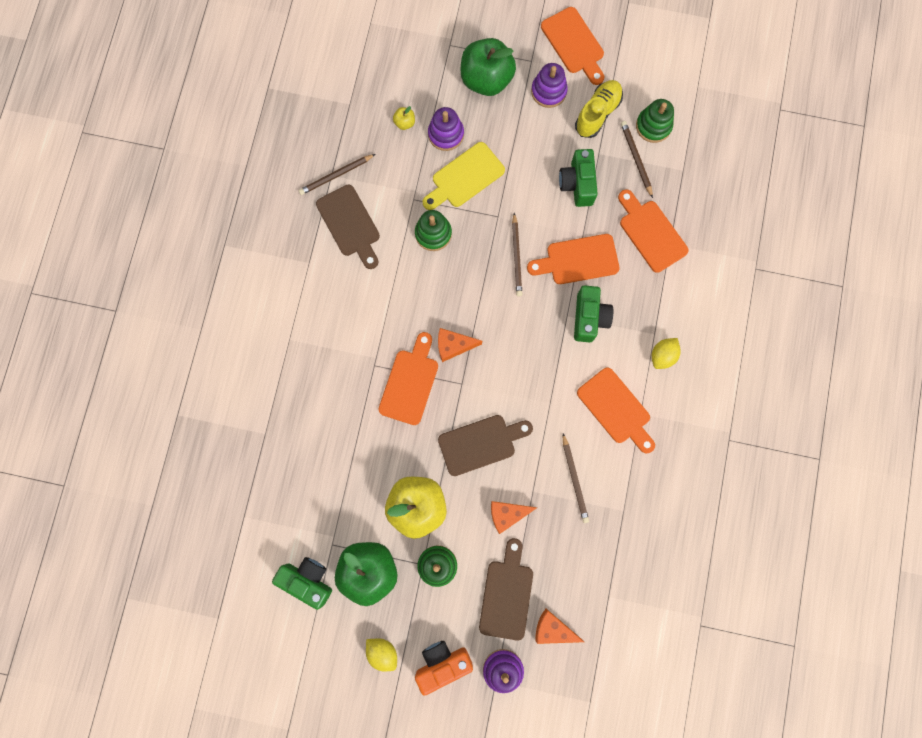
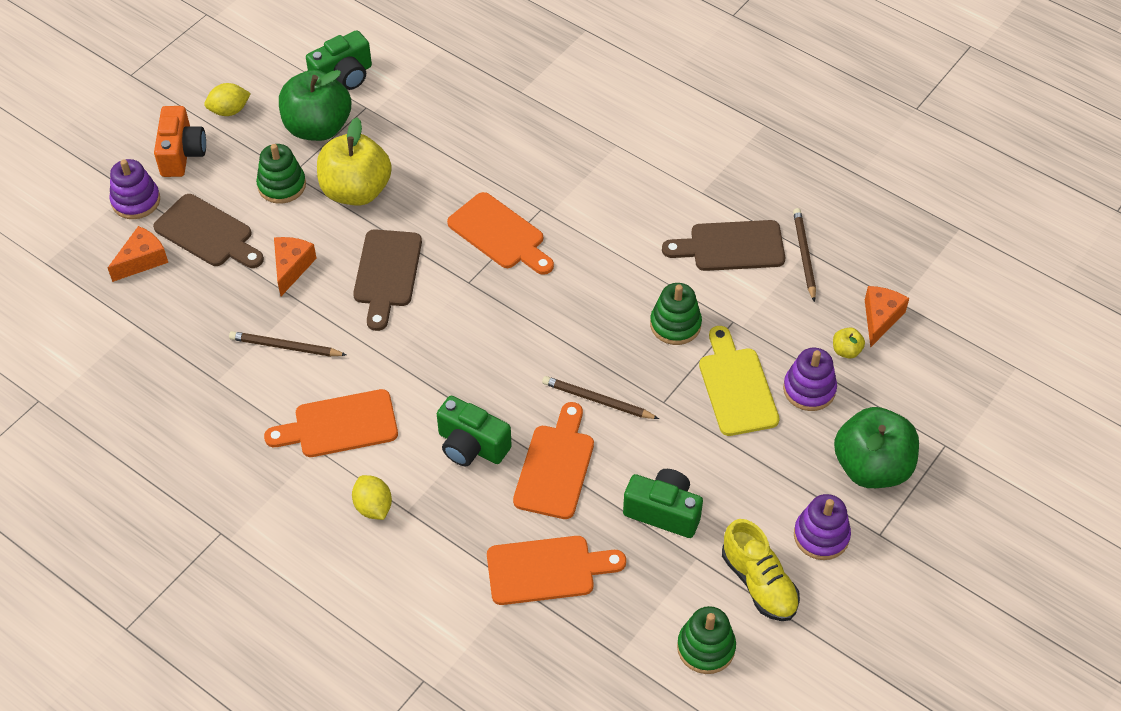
camera: 115 degrees right, 25 degrees down
orange cheese [438,328,482,362] -> orange cheese moved to [865,286,909,348]
orange cutting board [541,7,604,85] -> none
brown pencil [621,121,653,198] -> none

